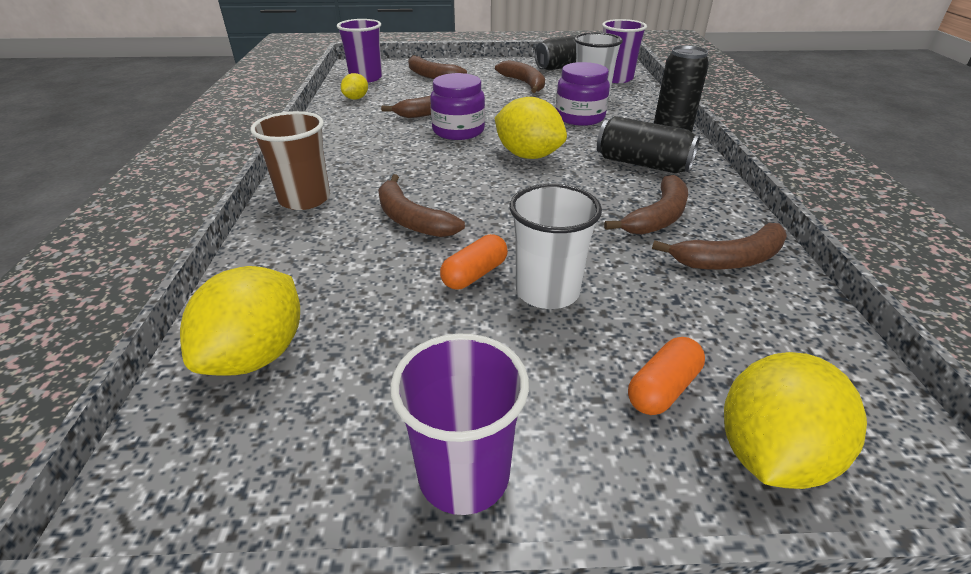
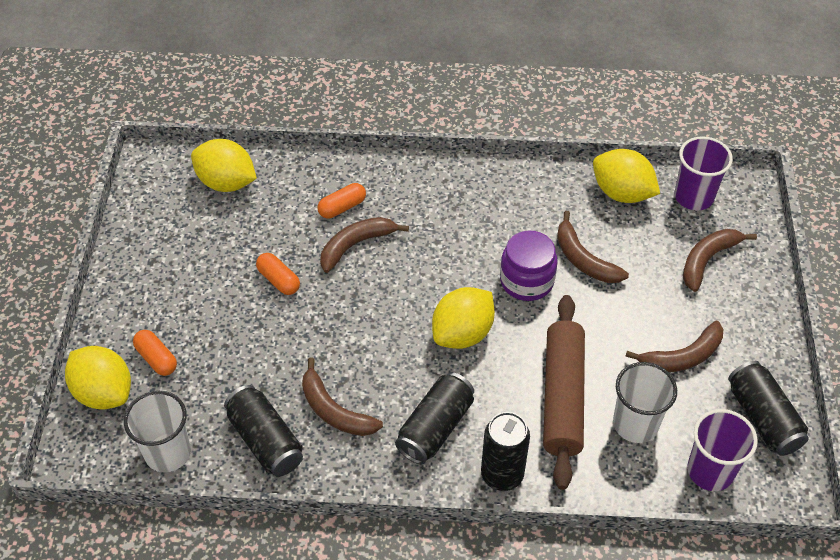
camera: 95 degrees right, 15 degrees up
brown cup [250,111,330,210] -> none
yellow lemon [341,73,368,100] -> yellow lemon [593,149,660,203], size x1.91
purple cup [390,333,529,515] -> none
white cup [509,184,602,309] -> white cup moved to [124,391,191,472]
purple jar [556,62,610,126] -> brown rolling pin [543,295,585,490]
brown banana [652,223,787,270] -> black can [224,385,303,477]
none -> orange capsule [317,183,366,218]

